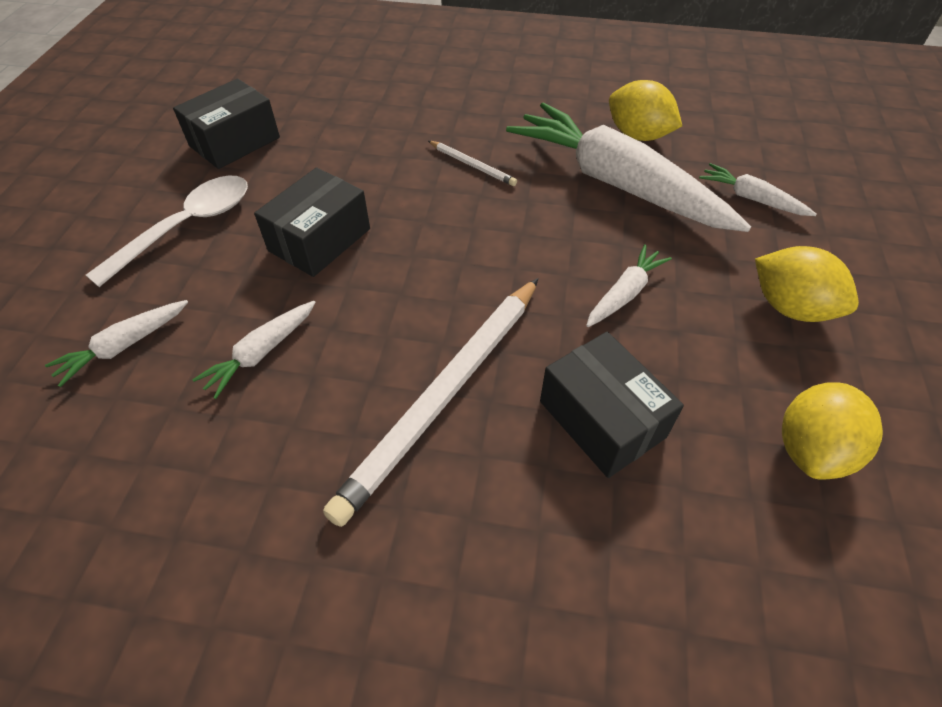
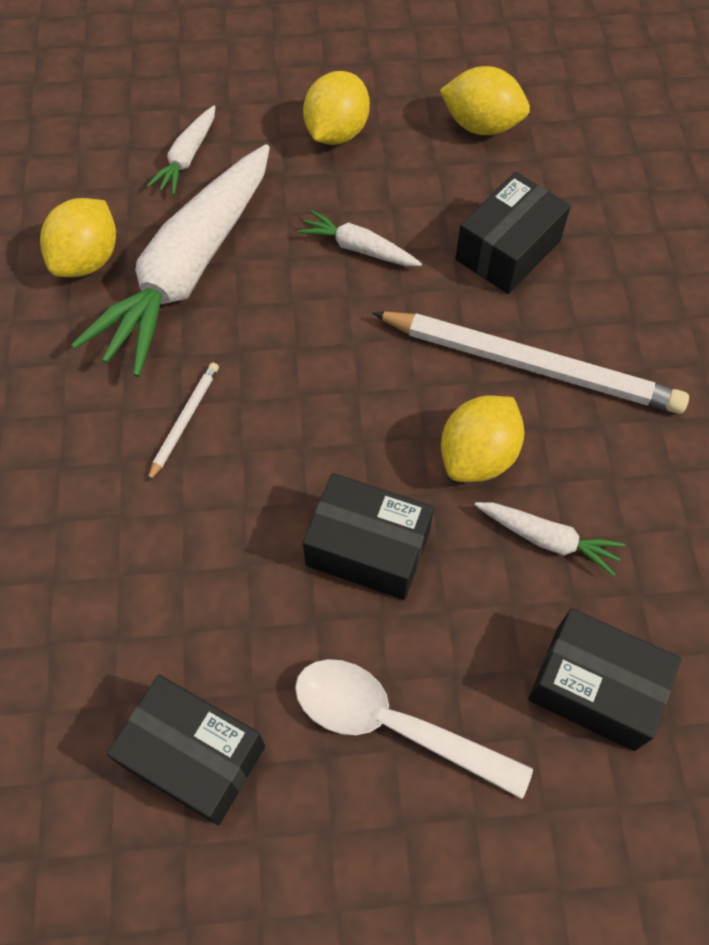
camera: 105 degrees left, 10 degrees up
white carrot [45,300,188,387] -> black box [528,608,681,751]
none -> yellow lemon [441,396,524,482]

